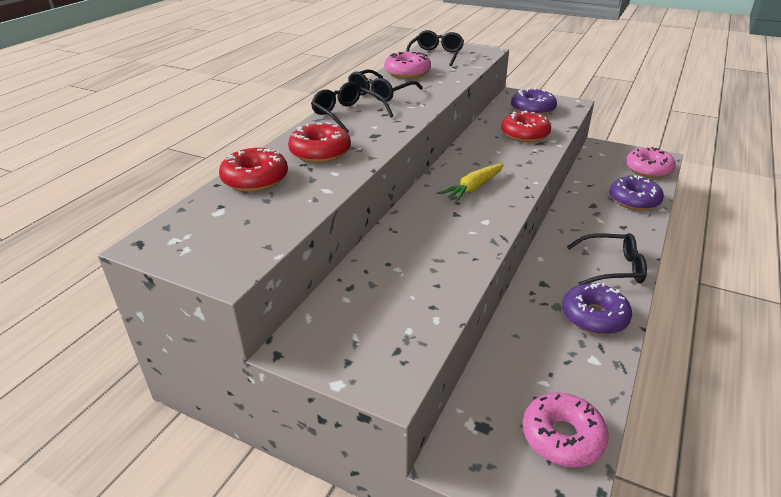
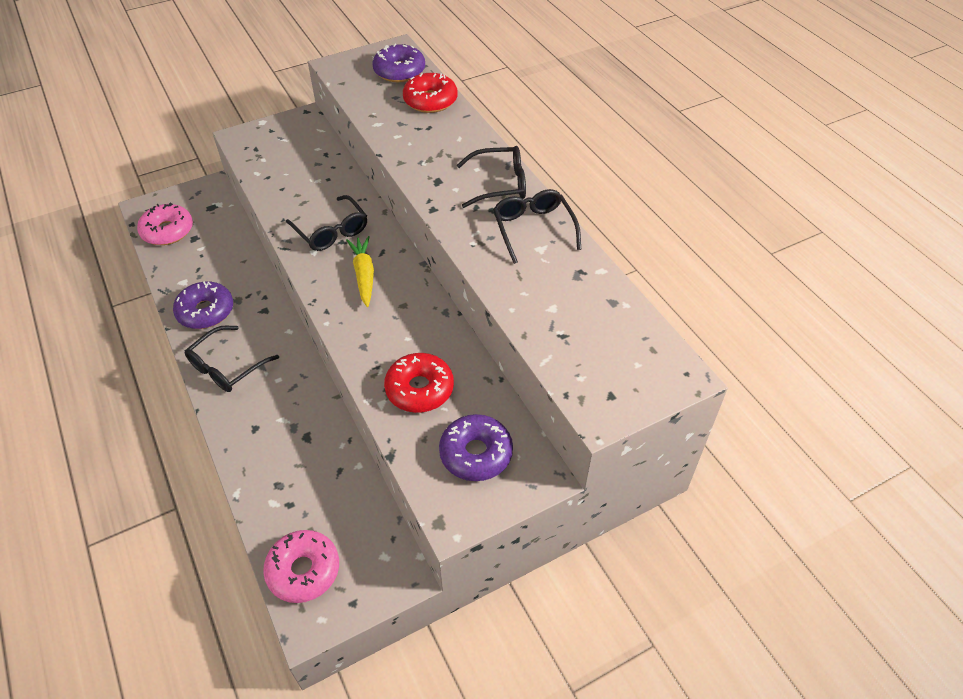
camera: 125 degrees right, 15 degrees up
red donut [288,122,351,163] -> none
pink donut [384,52,431,78] -> none
black glasses [406,30,464,66] -> black glasses moved to [286,195,367,251]
purple donut [610,175,664,210] -> purple donut moved to [373,44,425,82]

